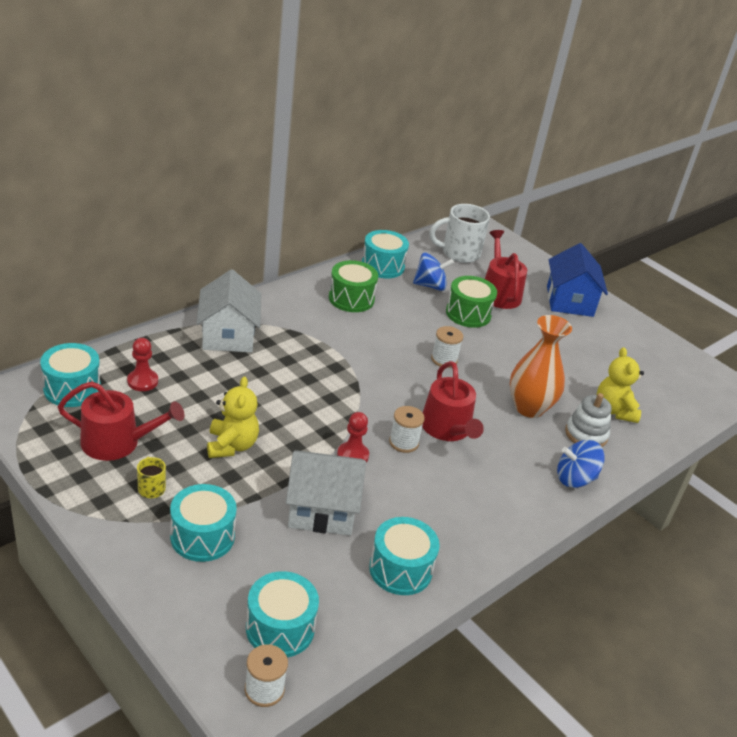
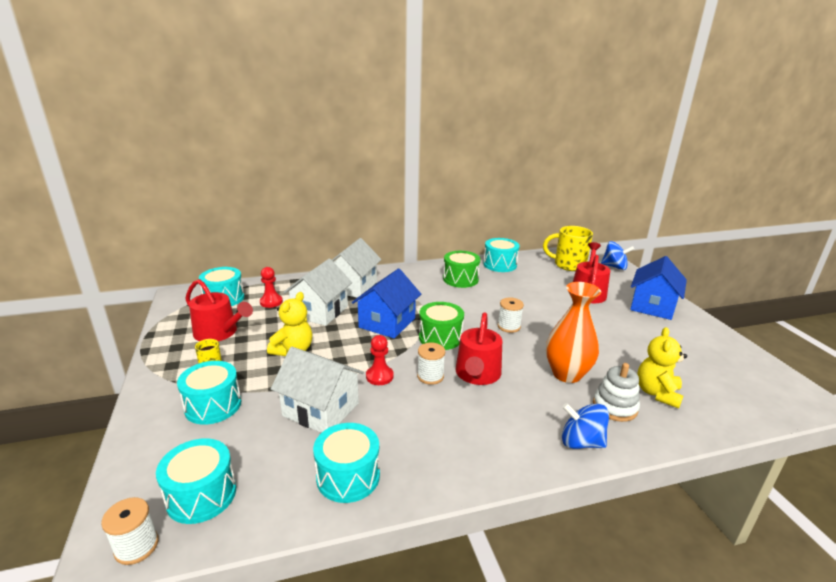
camera: 30 degrees right, 10 degrees down
blue spinning top [413,253,454,291] -> blue spinning top moved to [601,241,634,270]
white mug [430,204,490,263] -> yellow mug [543,226,593,271]
green drum [446,276,497,328] -> green drum moved to [419,302,464,350]
none -> white house [283,259,352,326]
none -> blue house [352,268,421,338]

